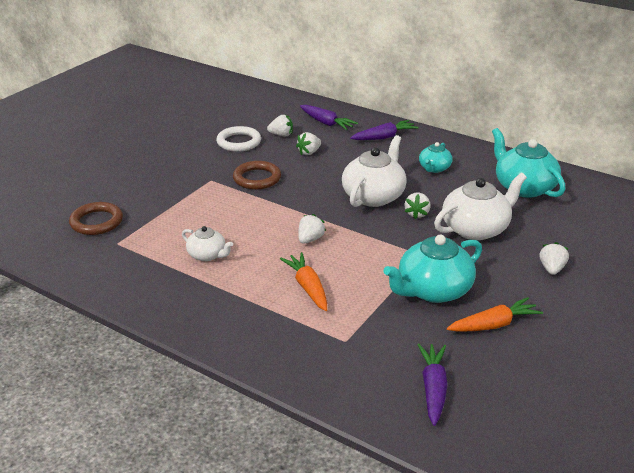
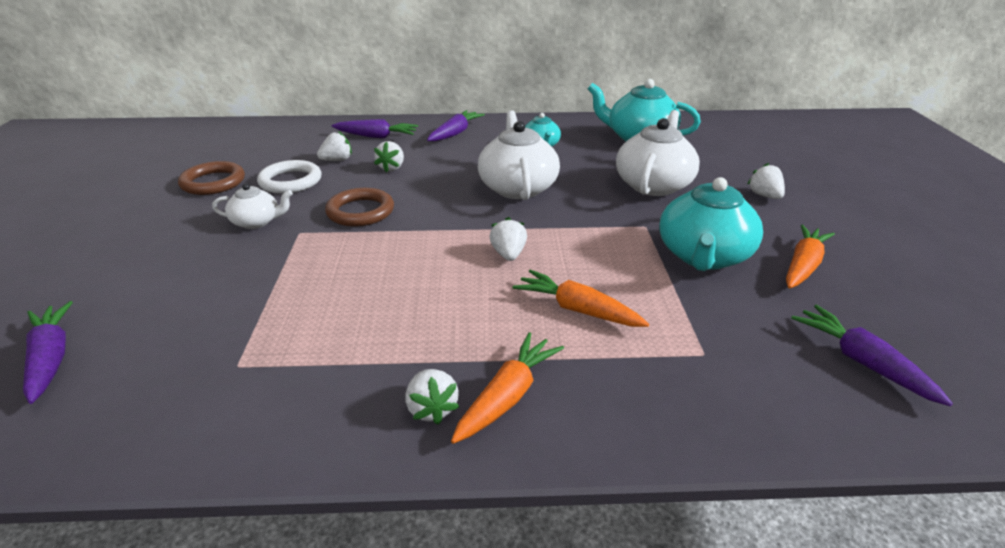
camera: 35 degrees left, 0 degrees up
brown ring [69,202,123,235] -> brown ring moved to [178,161,245,195]
white teapot [182,226,233,261] -> white teapot moved to [212,183,293,229]
white strawberry [405,193,431,219] -> white strawberry moved to [405,369,459,425]
none -> purple carrot [23,301,73,404]
none -> orange carrot [451,332,564,444]

